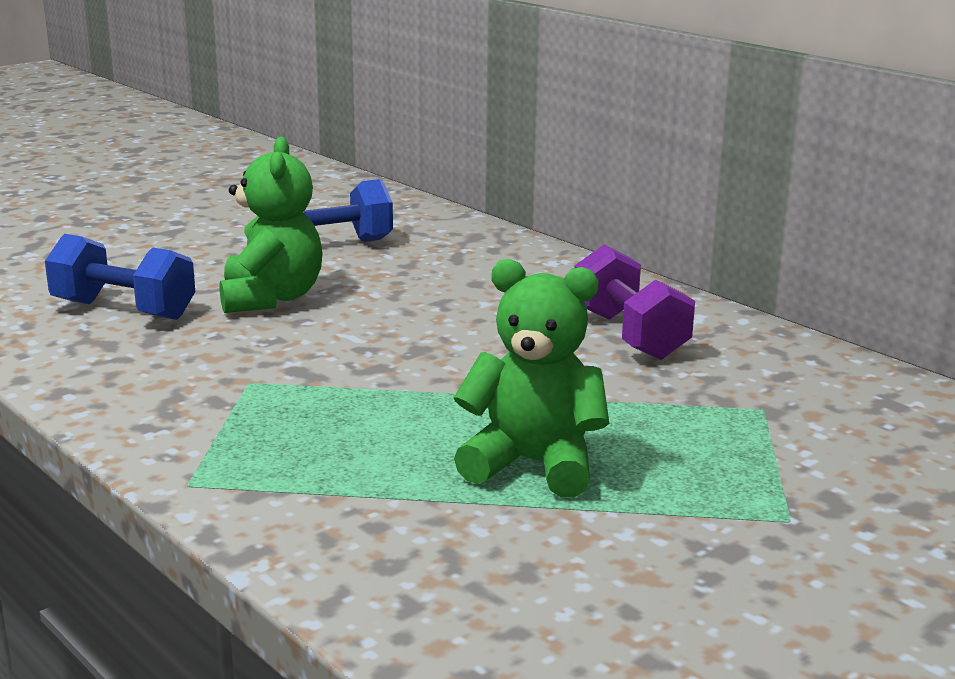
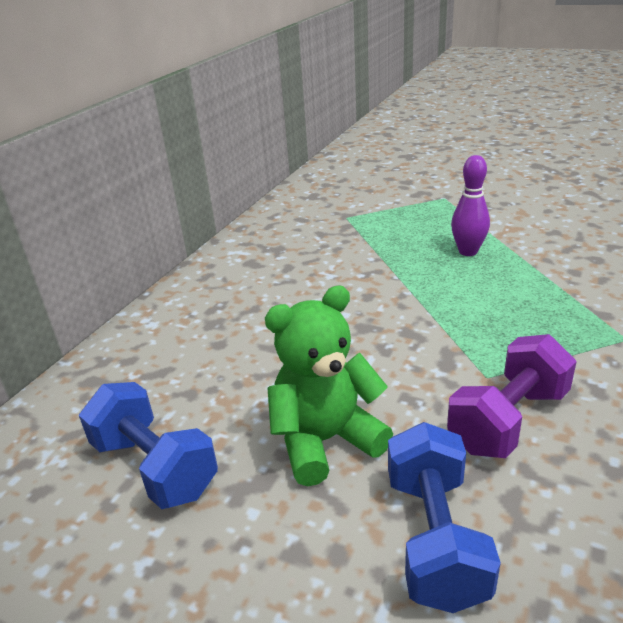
camera: 110 degrees left, 10 degrees up
green teddy bear [454,259,610,498] -> purple bowling pin [451,155,490,256]
purple dumbbell [574,245,695,360] -> purple dumbbell moved to [447,334,577,458]

